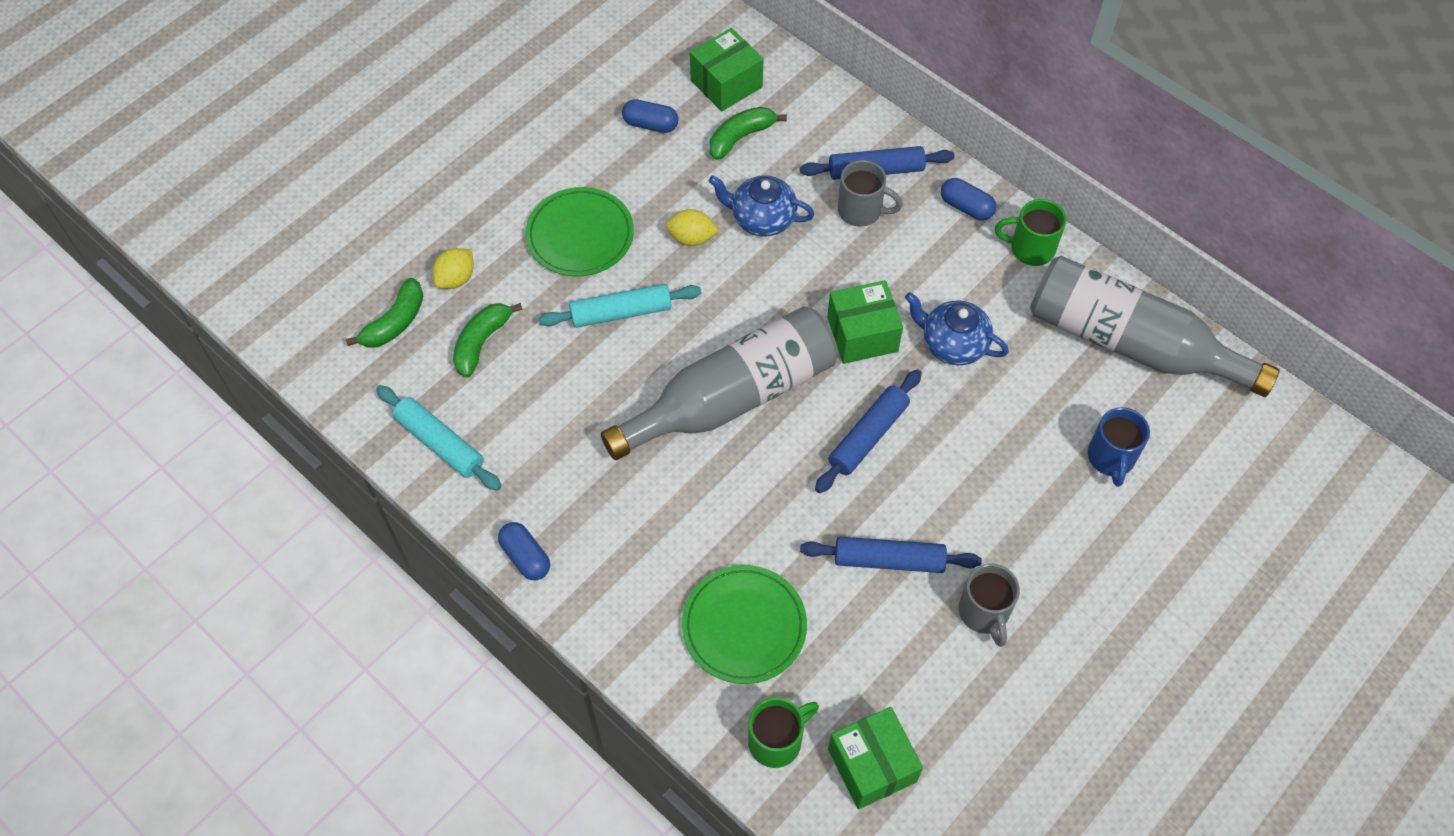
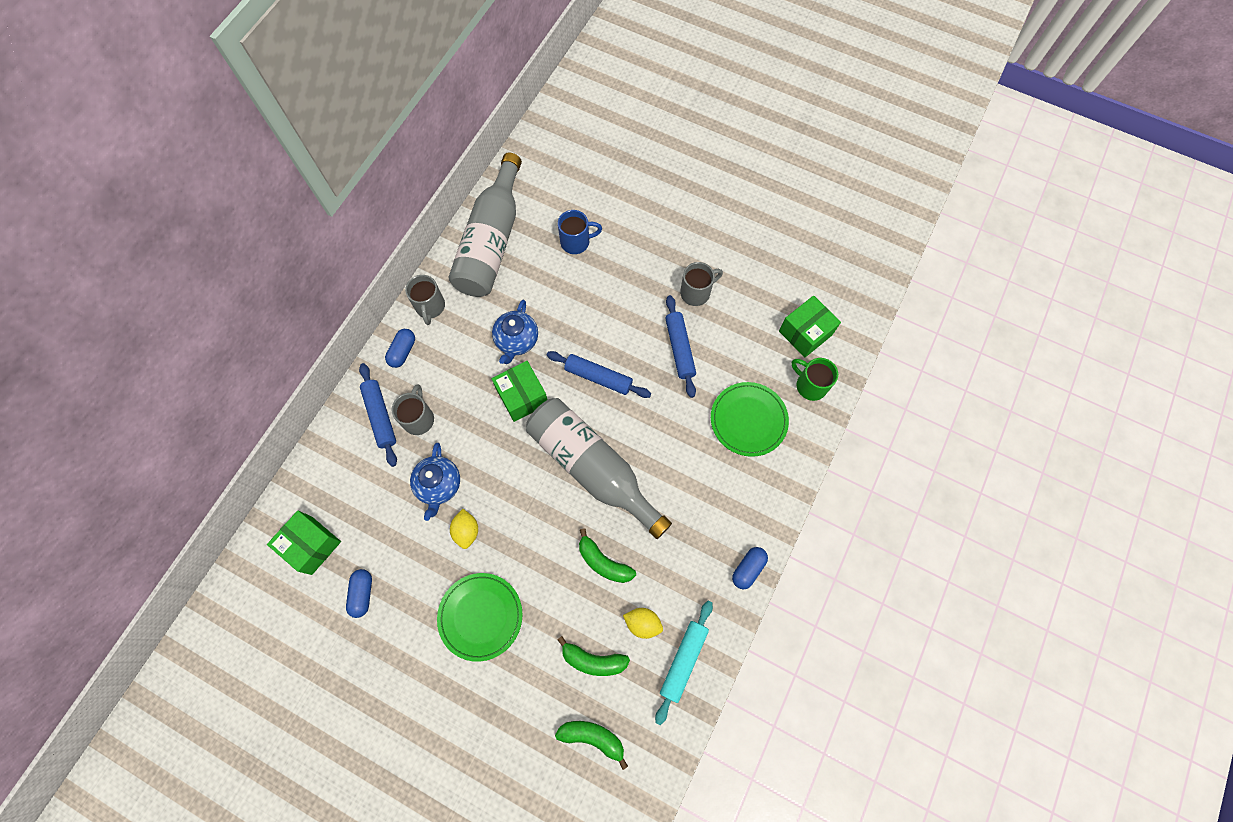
camera: 105 degrees left, 10 degrees up
yellow lemon [433,248,474,289] -> yellow lemon moved to [623,608,663,639]
turquoise rolling pin [539,284,702,328] -> none
green banana [710,107,787,160] -> green banana moved to [579,528,636,583]
green mug [995,199,1066,266] -> grey mug [405,275,445,325]

